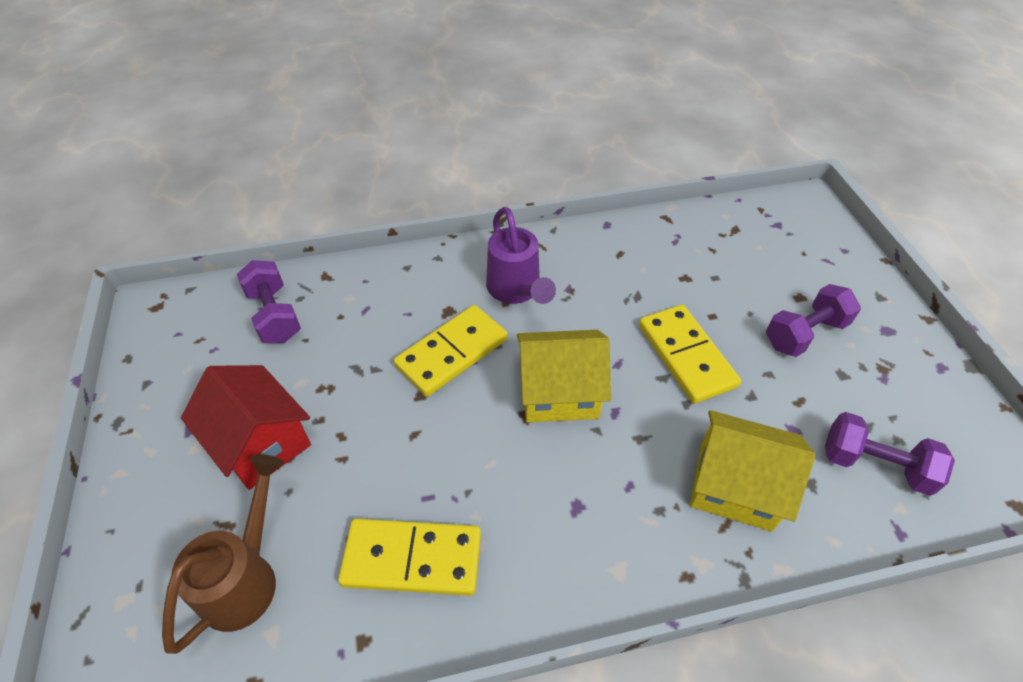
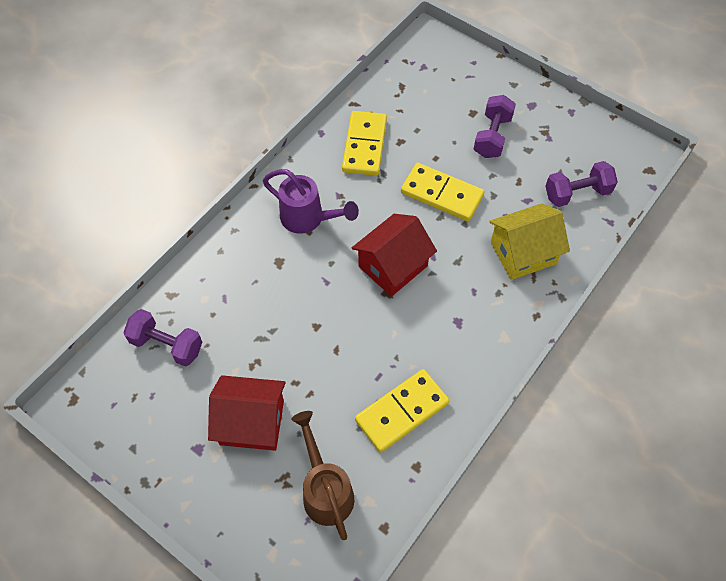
camera: 40 degrees left, 10 degrees up
yellow domino [394,305,508,397] -> yellow domino moved to [342,111,387,176]
yellow house [517,330,611,422] -> red house [352,214,437,297]

